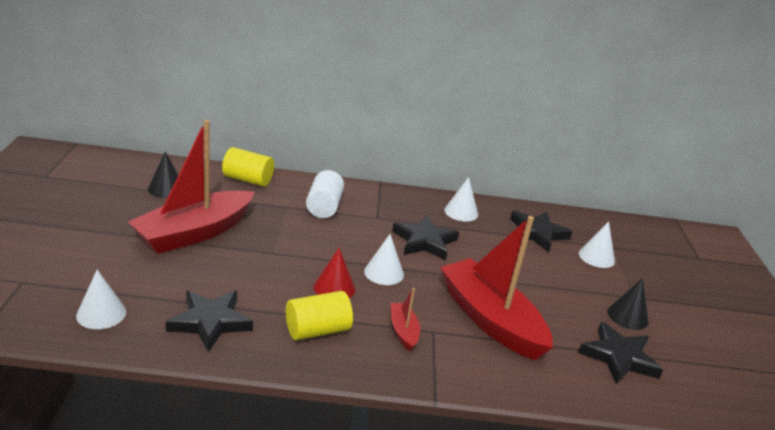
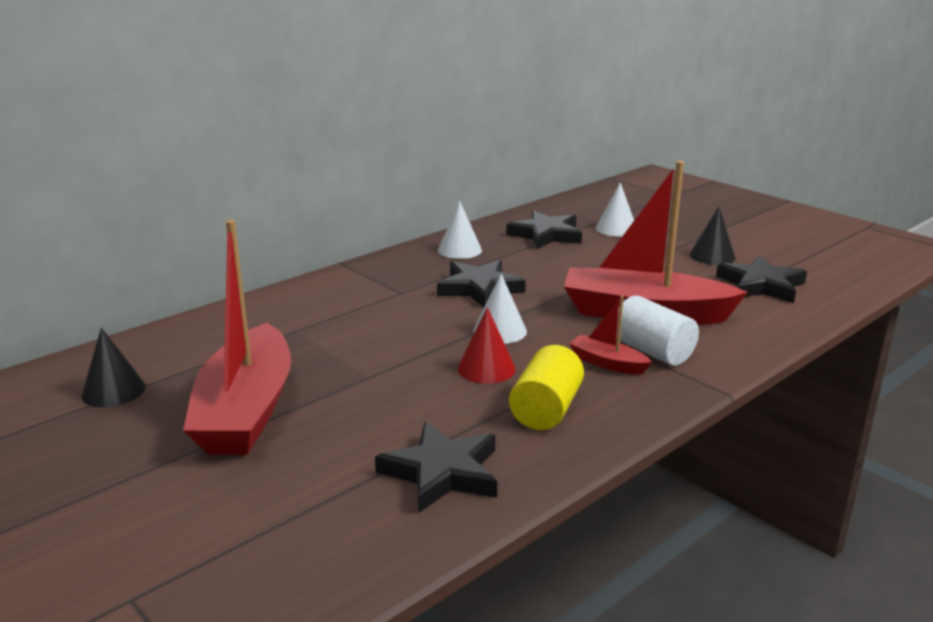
camera: 40 degrees left, 5 degrees down
white cone [76,270,126,329] -> none
yellow cylinder [222,147,274,187] -> none
white cylinder [306,170,344,218] -> white cylinder moved to [616,296,699,366]

